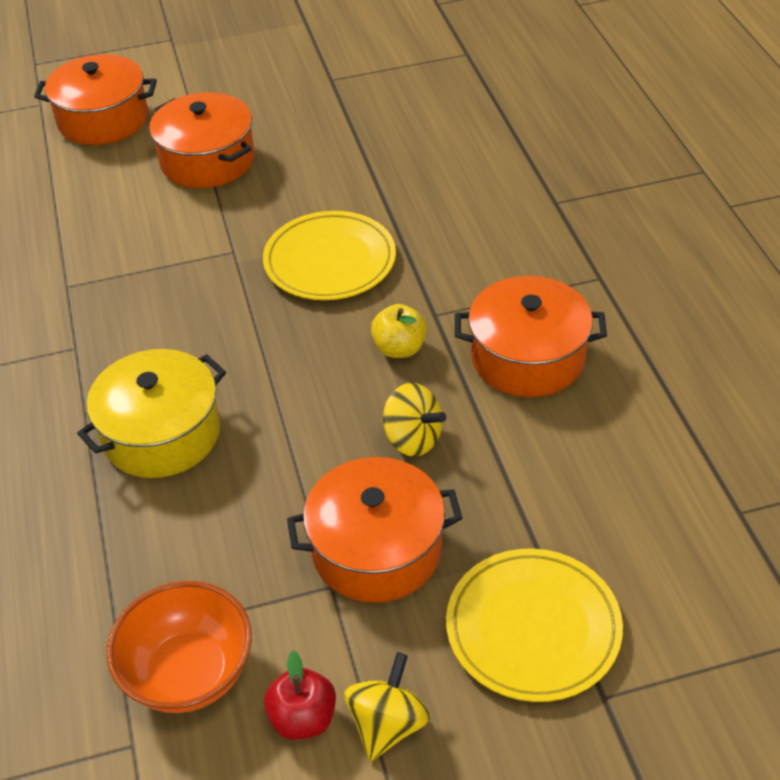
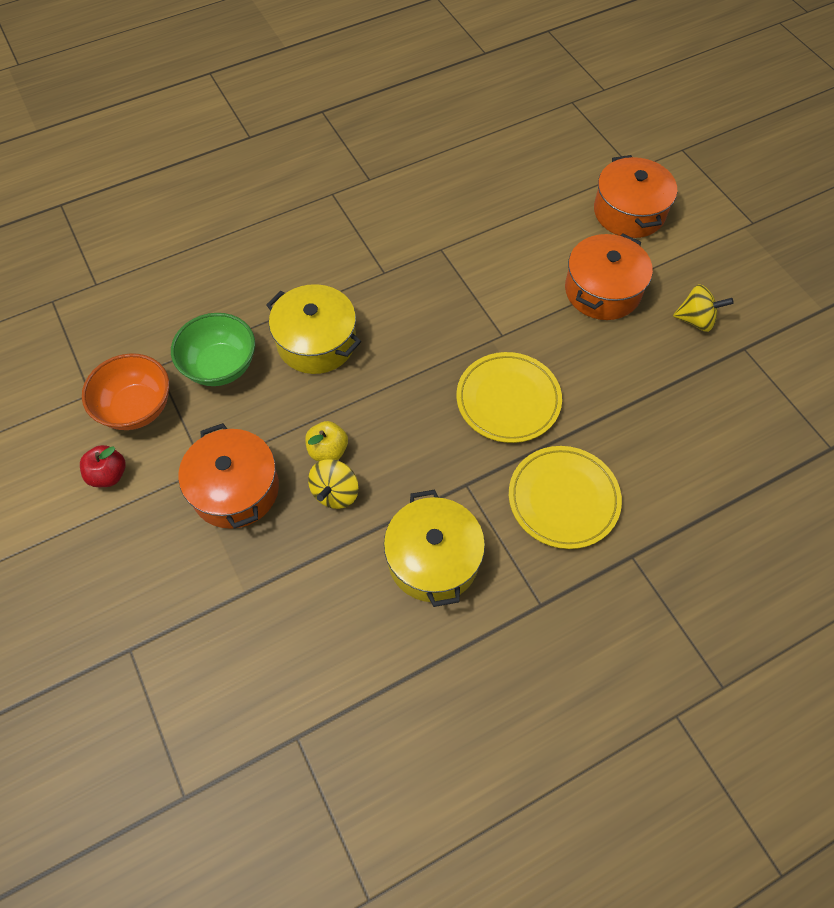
camera: 75 degrees right, 15 degrees up
yellow spinning top [344,652,430,761] -> yellow spinning top moved to [673,284,734,332]
yellow apple [371,304,427,358] -> yellow apple moved to [305,421,348,461]
yellow plate [446,548,623,702] -> yellow plate moved to [509,446,622,549]
orange pot [455,276,607,397] -> yellow pot [384,490,485,607]
none -> green bowl [171,313,255,386]

